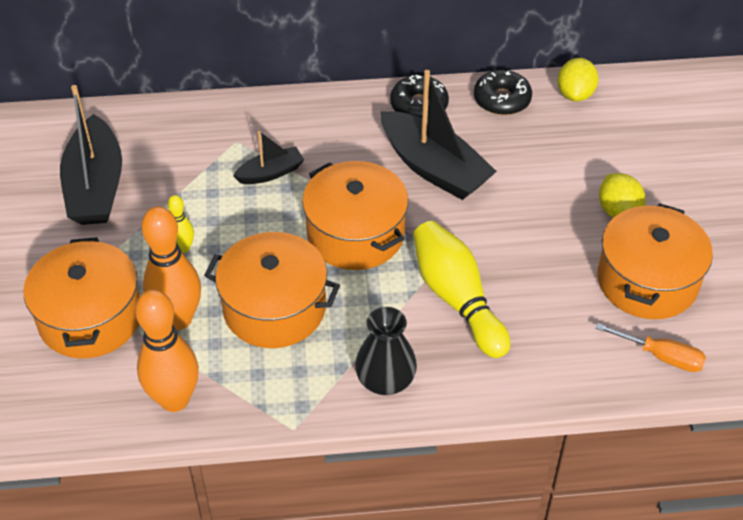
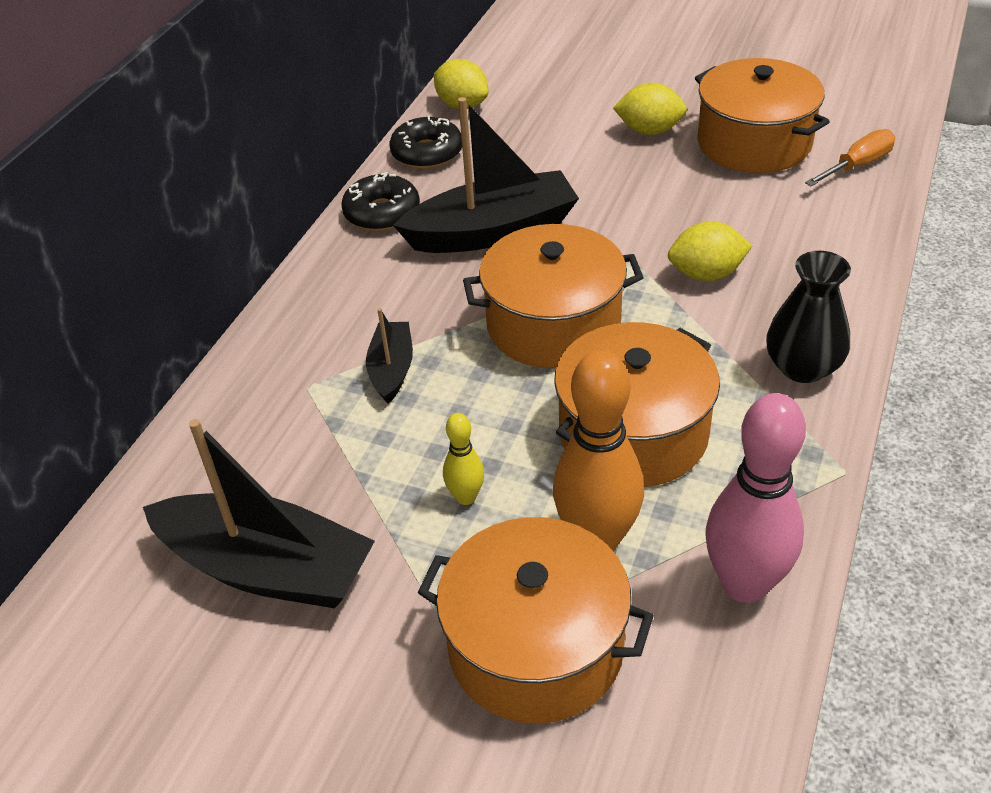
camera: 60 degrees left, 5 degrees down
orange bowling pin [135,289,199,412] -> pink bowling pin [705,393,806,603]
yellow bowling pin [413,221,510,358] -> yellow lemon [668,221,752,281]

